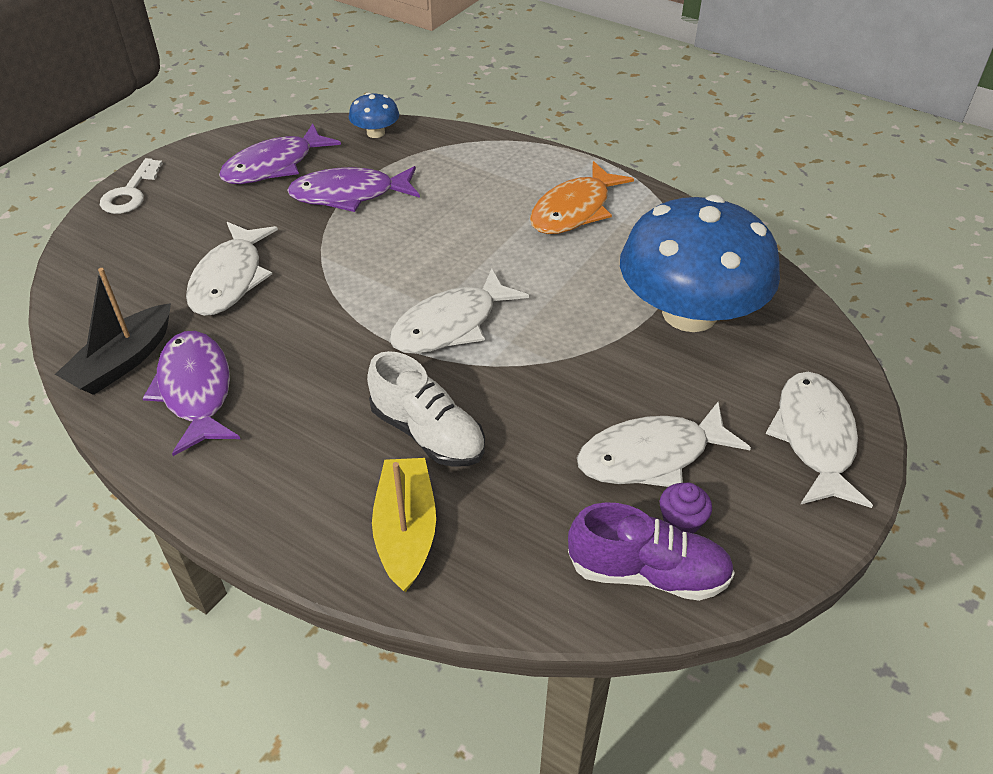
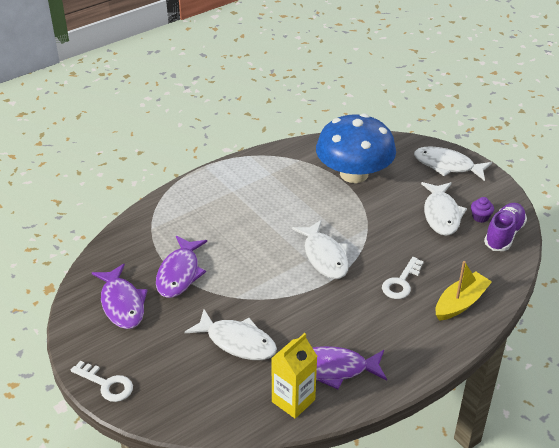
camera: 70 degrees left, 5 degrees down
black boat [55,268,171,395] -> yellow carton [271,333,317,419]
blue mushroom [349,93,399,138] -> none
white shoe [367,351,485,467] -> white key [382,257,424,299]
yellow boat [372,458,436,592] -> yellow boat turned 120 degrees clockwise [436,261,492,321]
orange fish [530,161,634,234] -> none

